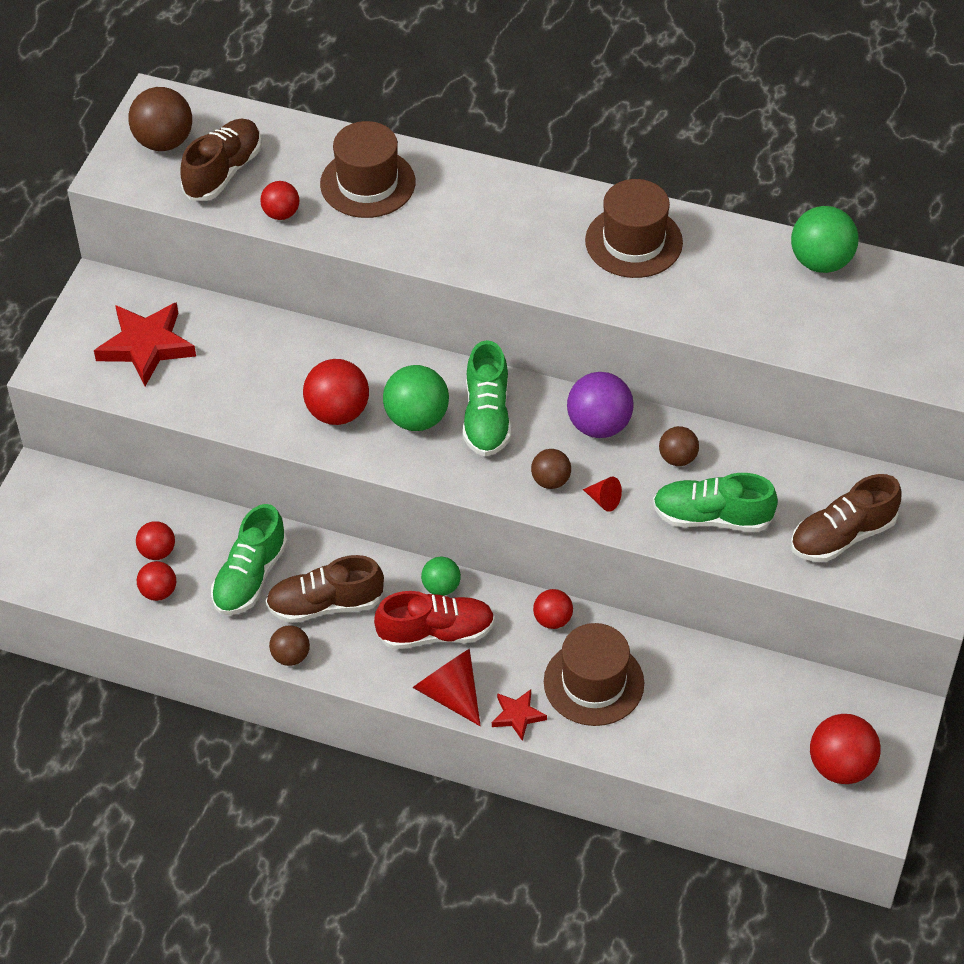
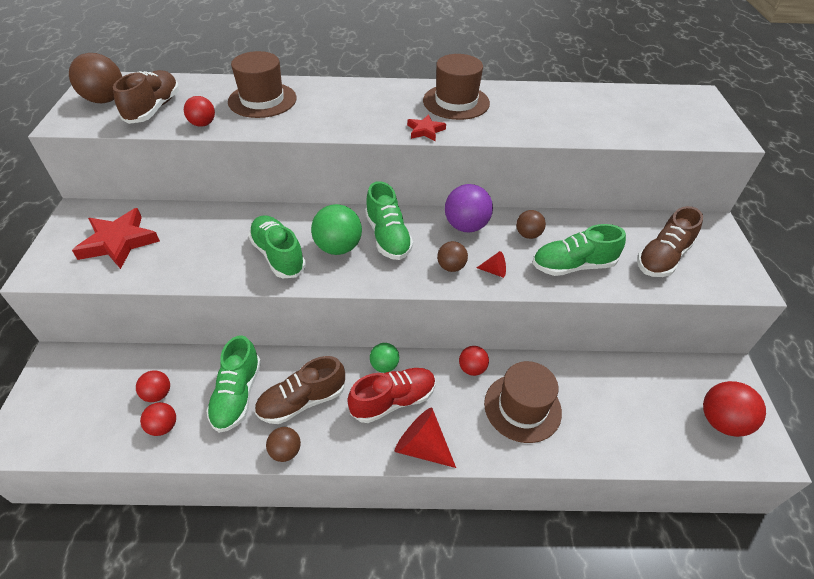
camera: 20 degrees left, 5 degrees down
red ball [303,359,369,425] -> green shoe [248,215,306,278]
red star [492,689,547,741] -> red star moved to [407,114,446,141]
green ball [791,206,859,273] -> none

